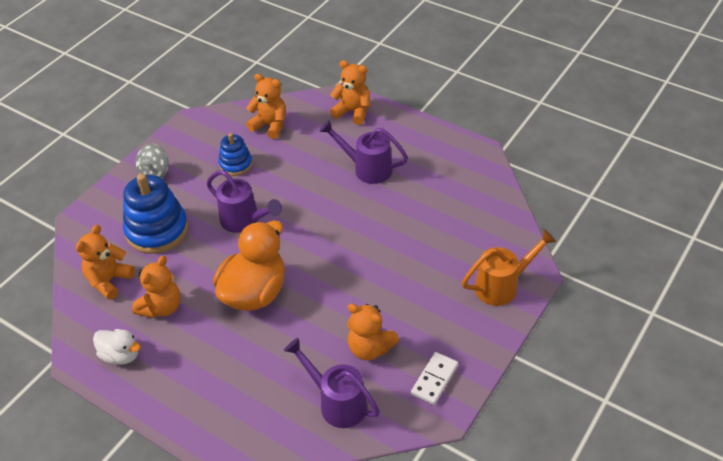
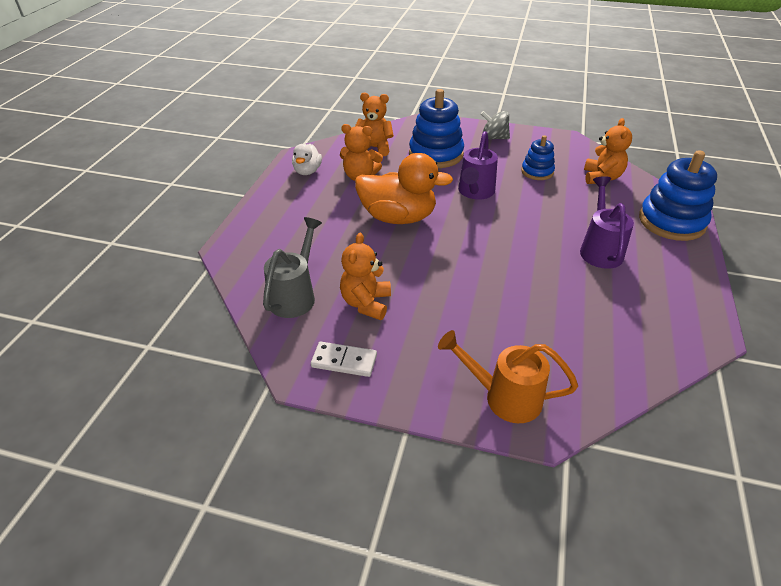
camera: 70 degrees right, 5 degrees down
purple watering can [284,338,380,428] -> grey watering can [263,217,322,318]
orange teddy bear [330,60,370,125] -> blue stacking toy [639,150,717,241]
orange watering can [462,229,557,306] -> orange watering can turned 150 degrees clockwise [438,330,578,423]

